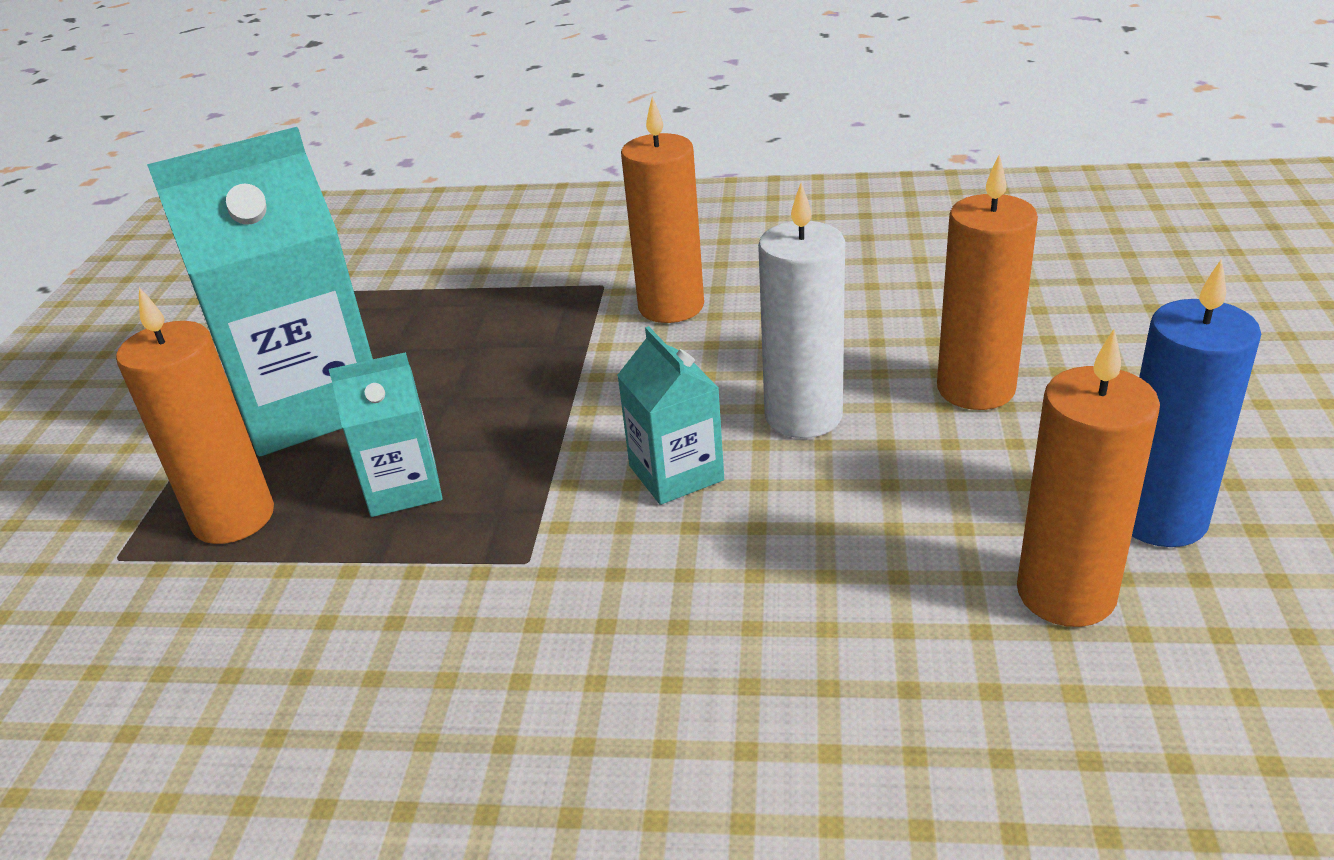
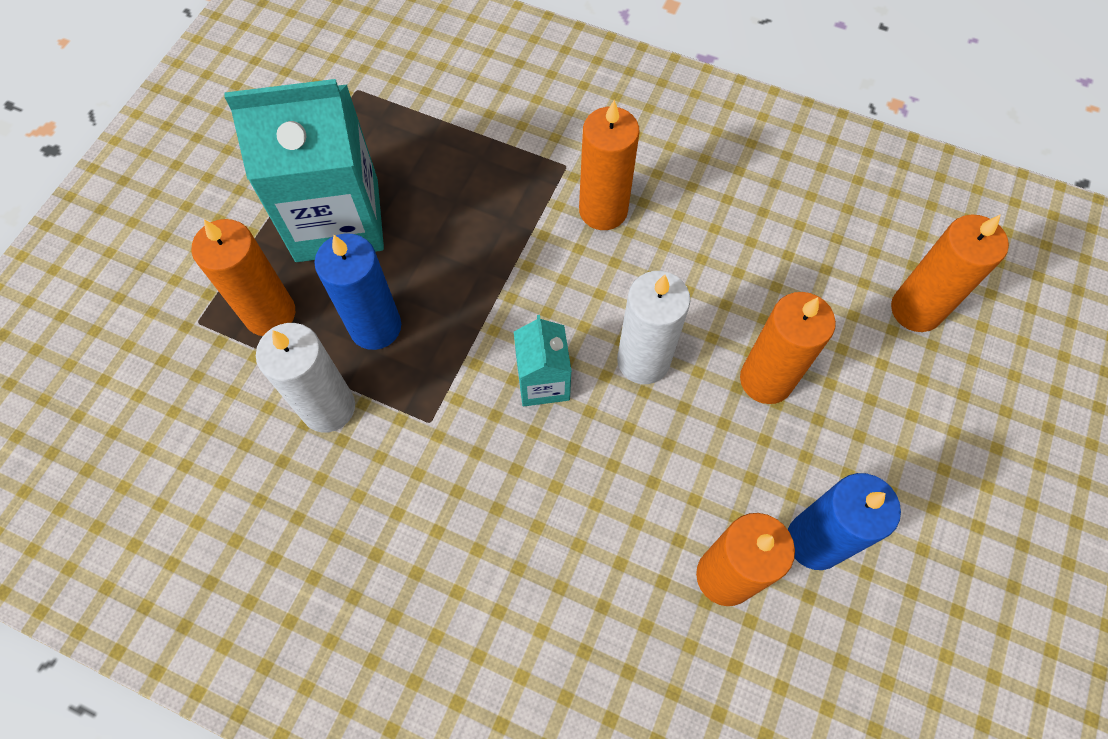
camera: 15 degrees right, 30 degrees up
turquoise carton [329,352,442,517] -> blue candle [314,233,401,350]
none -> white candle [256,323,355,432]
none -> orange candle [891,214,1009,332]

